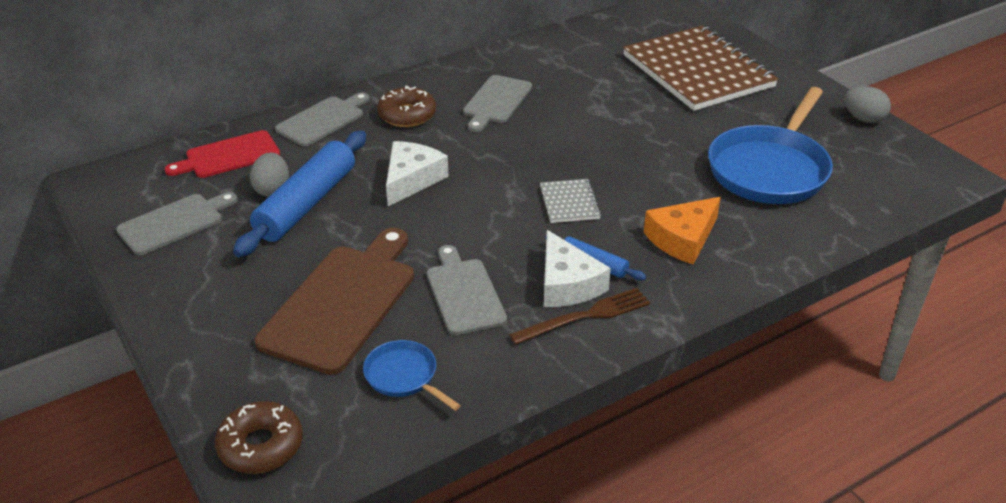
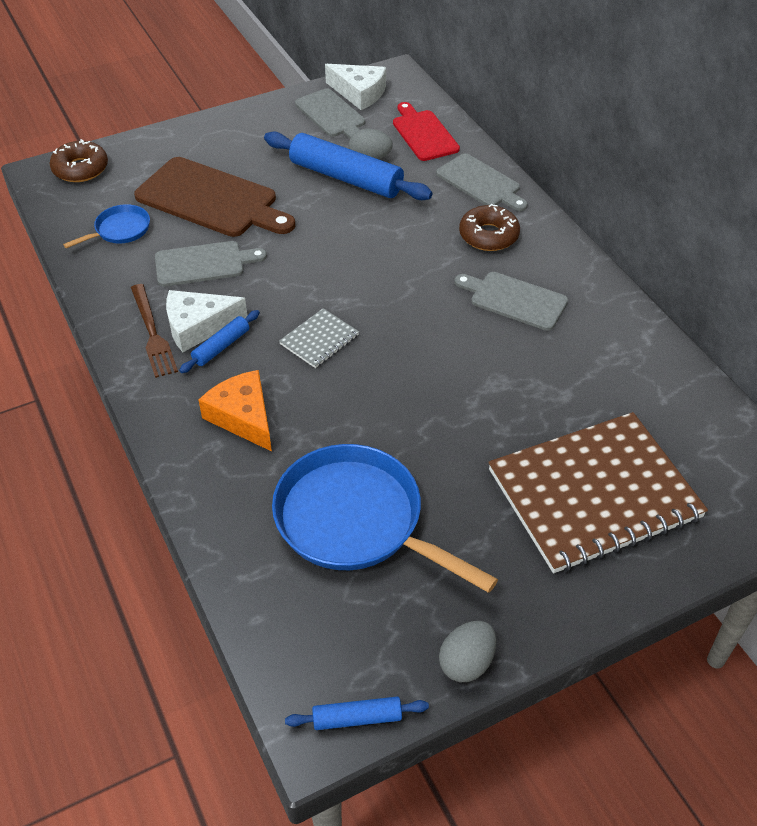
camera: 95 degrees right, 10 degrees up
white cheese [386,141,449,206] -> white cheese moved to [325,64,386,110]
grey notebook [540,179,601,223] -> grey notebook turned 45 degrees counterclockwise [279,308,359,368]
none -> blue rolling pin [285,696,429,730]

